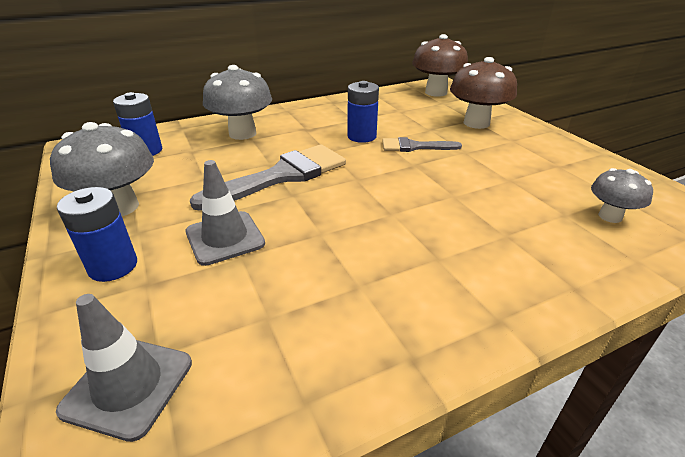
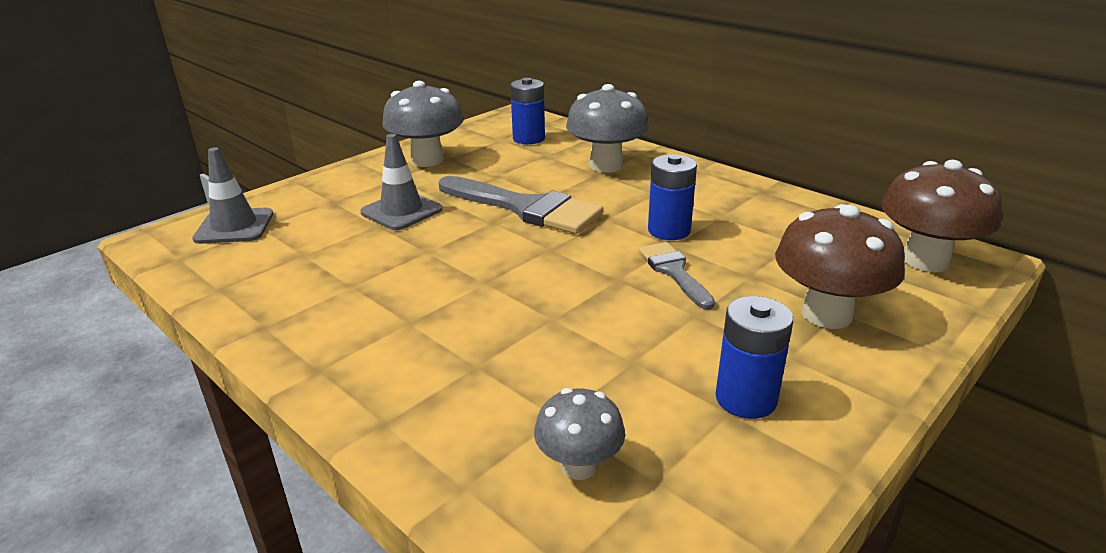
camera: 70 degrees right, 5 degrees down
blue battery [57,187,137,282] -> blue battery moved to [715,296,793,419]

